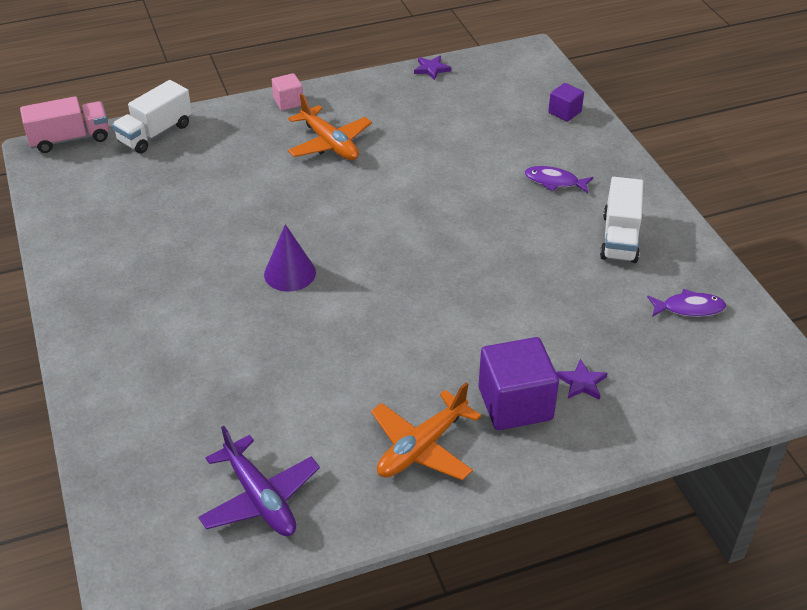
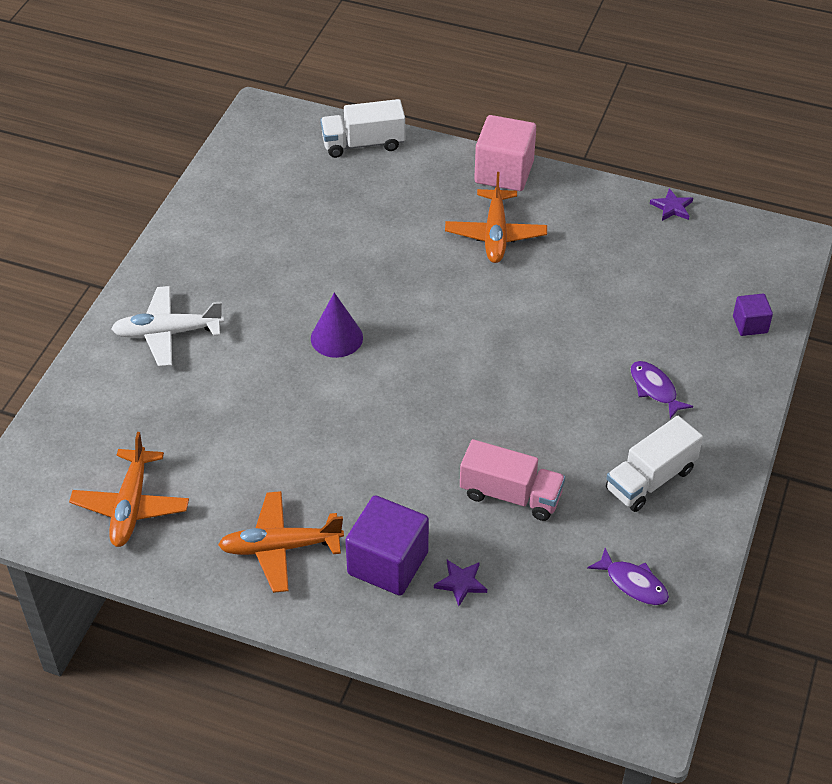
camera: 40 degrees right, 5 degrees up
pink truck [20,96,109,153] -> pink truck moved to [460,439,565,521]
purple plane [198,426,320,536] -> orange plane [69,432,189,547]
pink cube [272,73,303,111] -> pink cube [474,115,536,191], size x1.88
none -> white plane [111,286,224,367]

